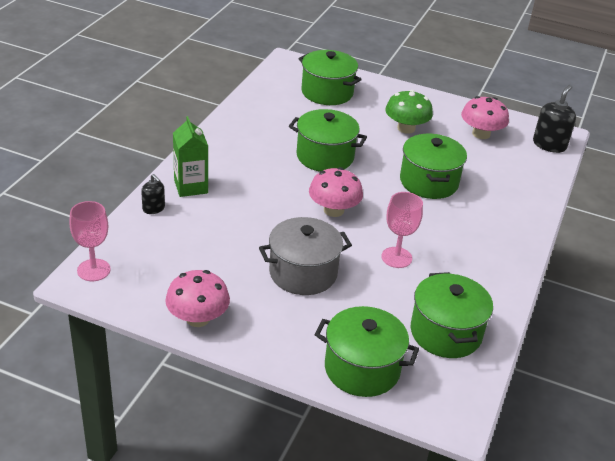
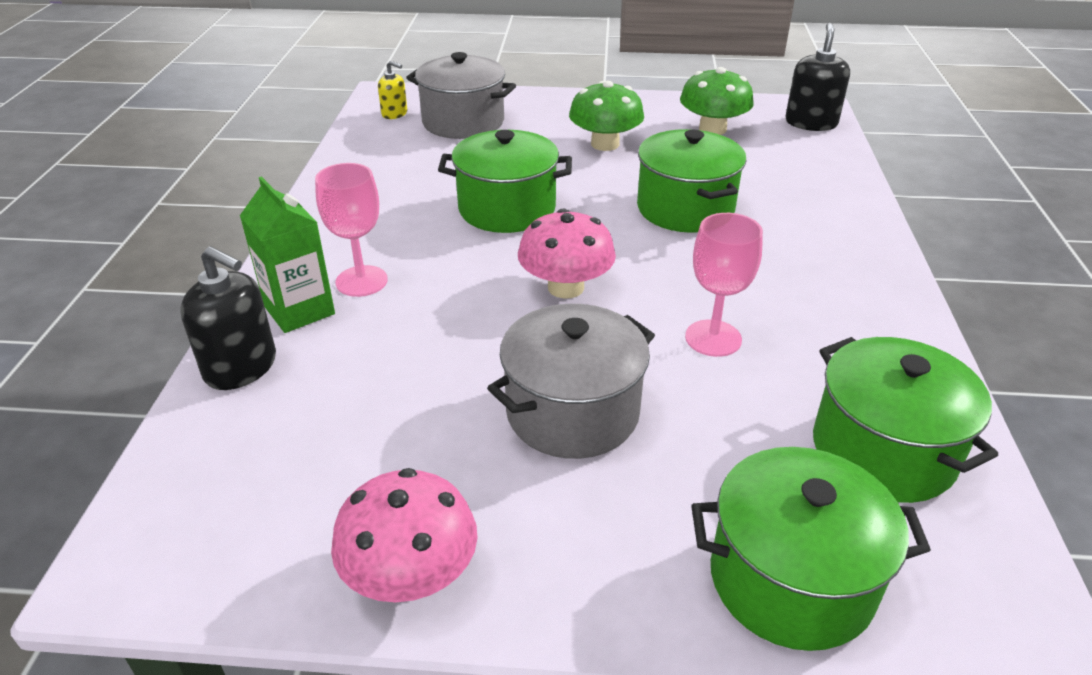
camera: 15 degrees left, 0 degrees up
pink goblet [69,201,111,281] -> pink goblet moved to [315,163,388,297]
black soap dispenser [141,174,165,214] -> black soap dispenser [180,246,276,390], size x1.70
green pot [298,50,362,105] -> grey pot [406,52,516,139]
pink mushroom [461,96,509,139] -> green mushroom [680,67,754,135]
none -> yellow soap dispenser [378,61,407,119]

